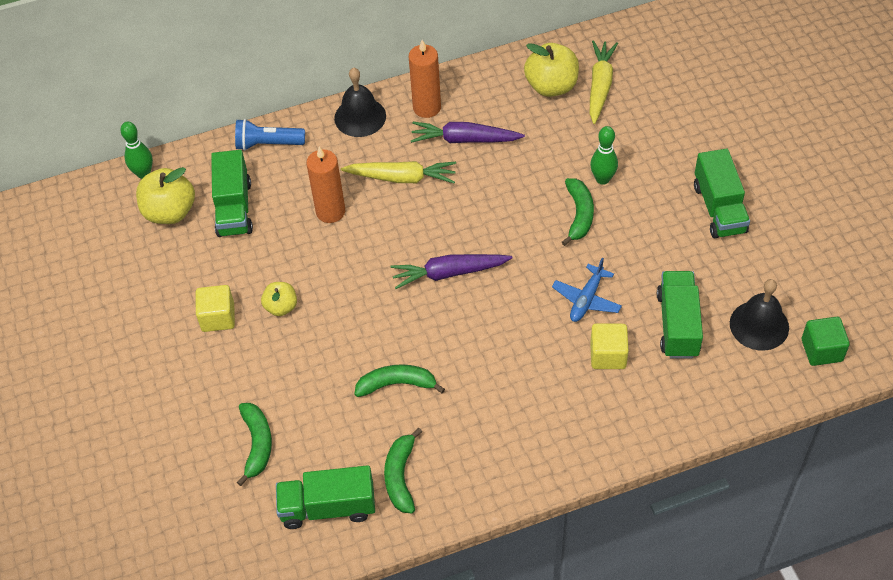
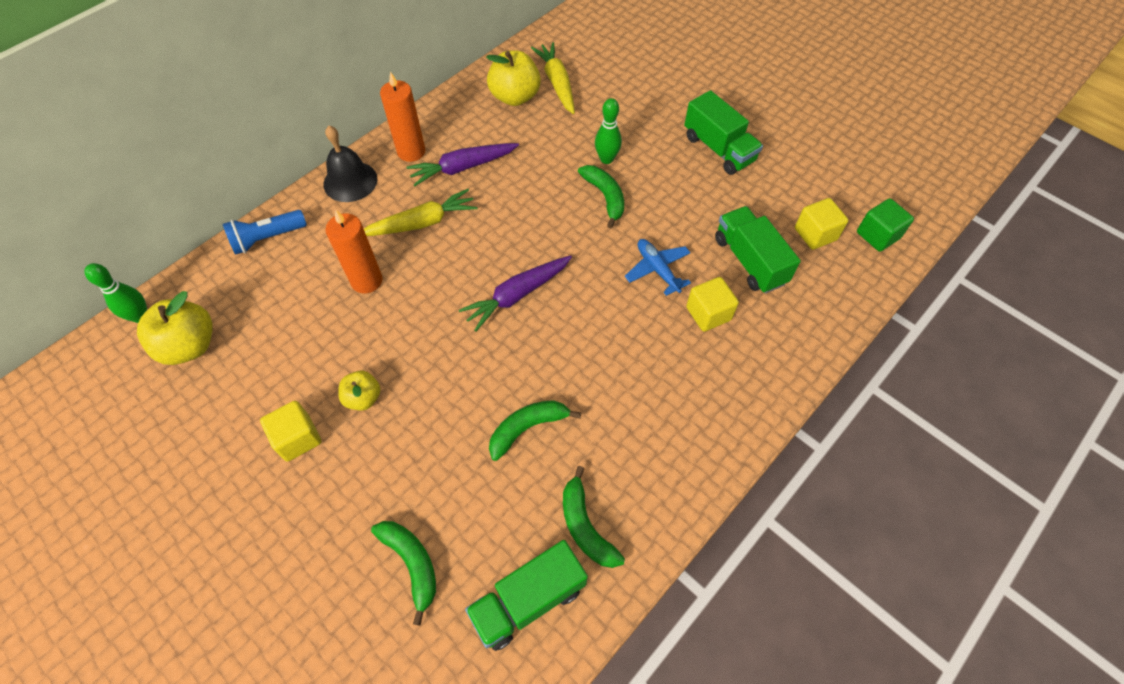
camera: 30 degrees left, 5 degrees up
green truck [211,150,253,237] -> none
blue plane [552,258,622,322] -> blue plane turned 150 degrees clockwise [625,239,691,296]
black bell [730,279,789,351] -> yellow cube [795,198,848,250]

